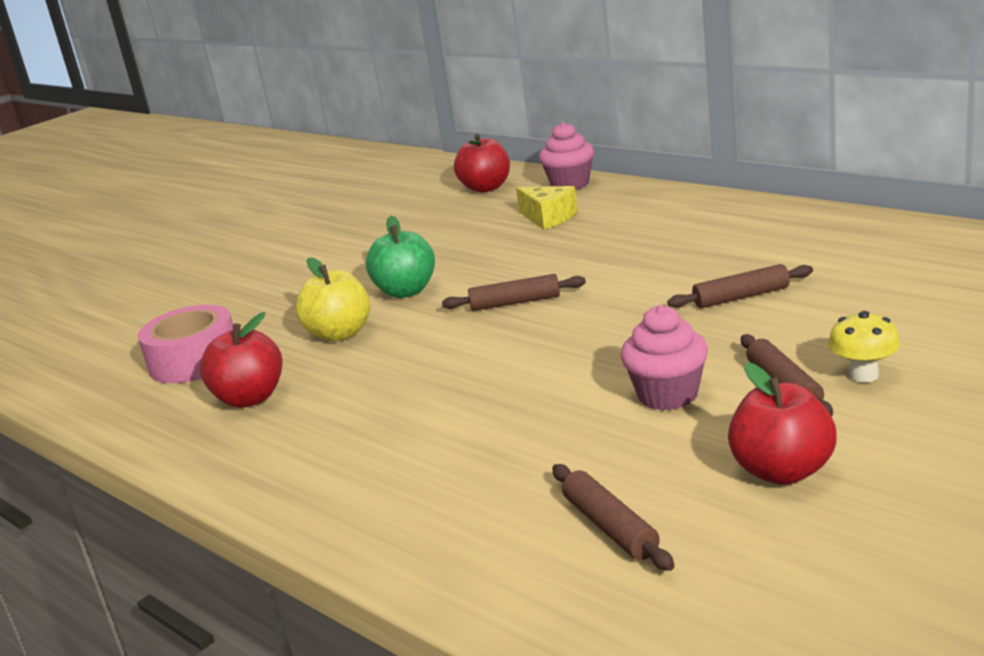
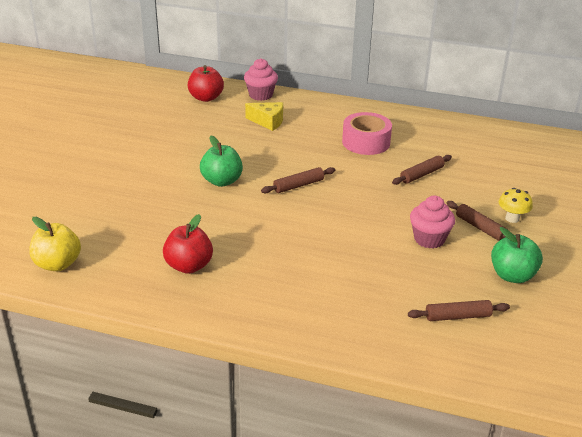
camera: 30 degrees left, 10 degrees up
pink tape [138,305,233,383] -> pink tape moved to [342,112,392,155]
yellow apple [295,257,370,341] -> yellow apple moved to [29,217,81,271]
brown rolling pin [552,464,675,571] -> brown rolling pin turned 45 degrees counterclockwise [408,300,510,321]
red apple [728,362,837,485] -> green apple [491,227,543,283]

